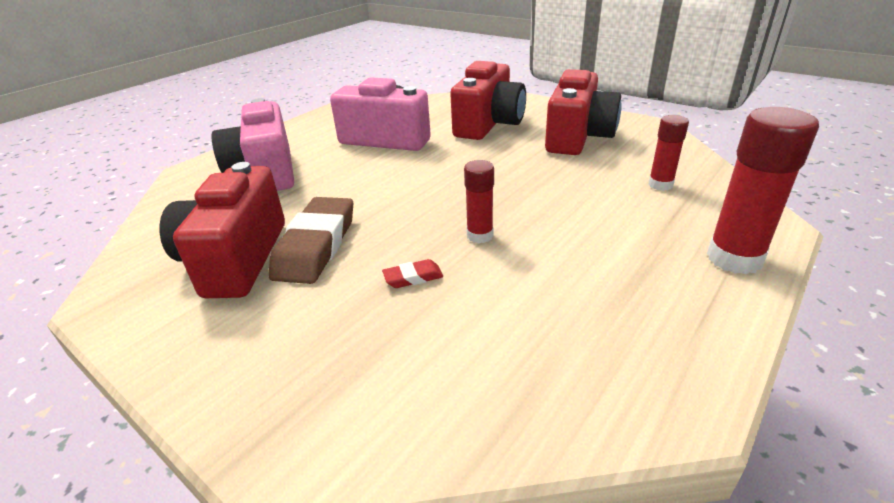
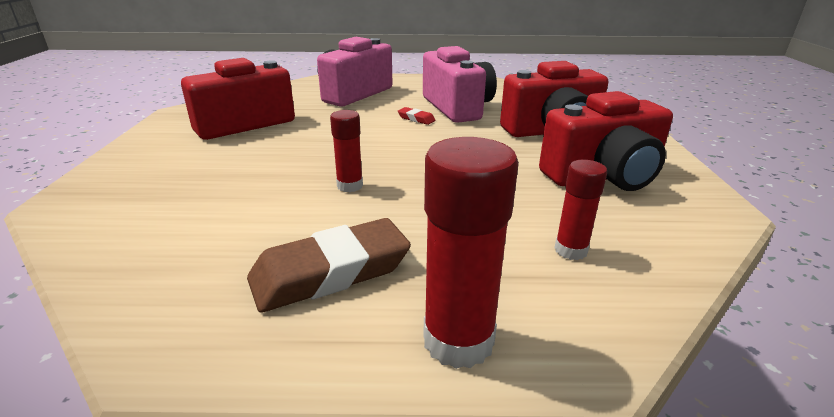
camera: 50 degrees right, 5 degrees down
brown eraser [268,197,353,284] -> brown eraser moved to [247,218,411,312]
red eraser [382,259,443,288] -> red eraser moved to [398,107,436,125]

